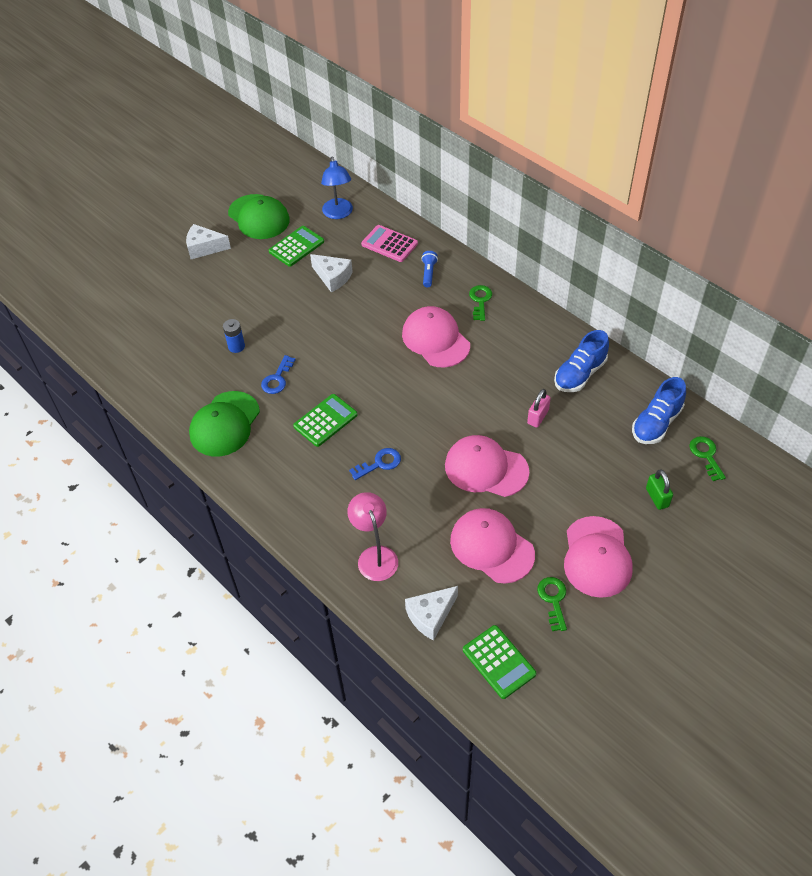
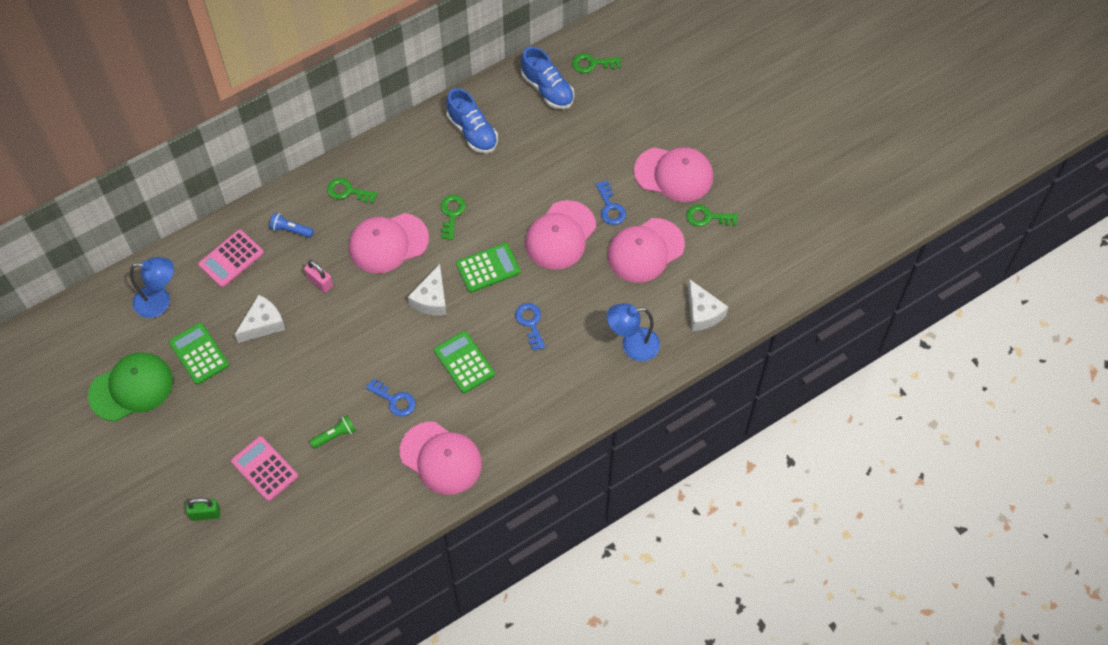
camera: 80 degrees left, 10 degrees up
white cheese [186,224,231,259] -> white cheese moved to [408,264,447,316]
green cap [189,391,260,456] -> pink cap [400,422,482,495]
blue battery [223,319,245,353] -> green flashlight [310,416,356,449]
pink lamp [347,492,398,581] -> blue lamp [607,303,660,361]
green calculator [463,625,536,699] -> green calculator moved to [456,243,521,293]
pink padlock [527,389,551,427] -> pink padlock moved to [304,260,333,293]
green padlock [646,469,673,510] -> green padlock moved to [186,498,220,521]
none -> pink calculator [231,436,298,501]
none -> green key [441,195,466,240]
none -> blue key [596,180,626,225]

